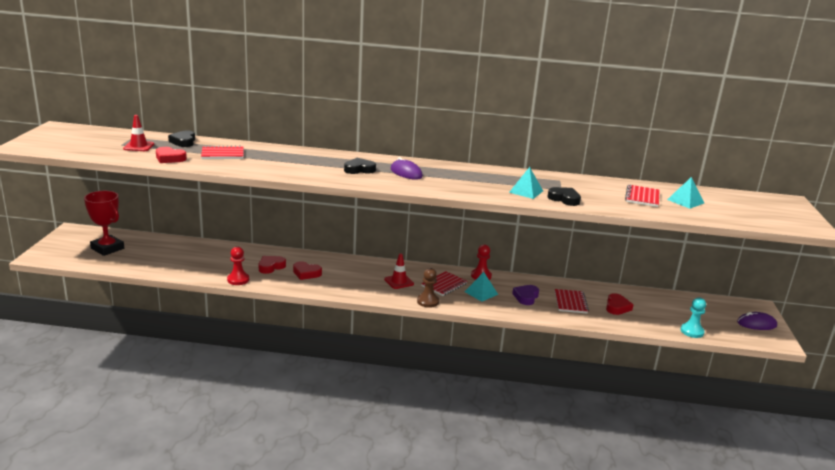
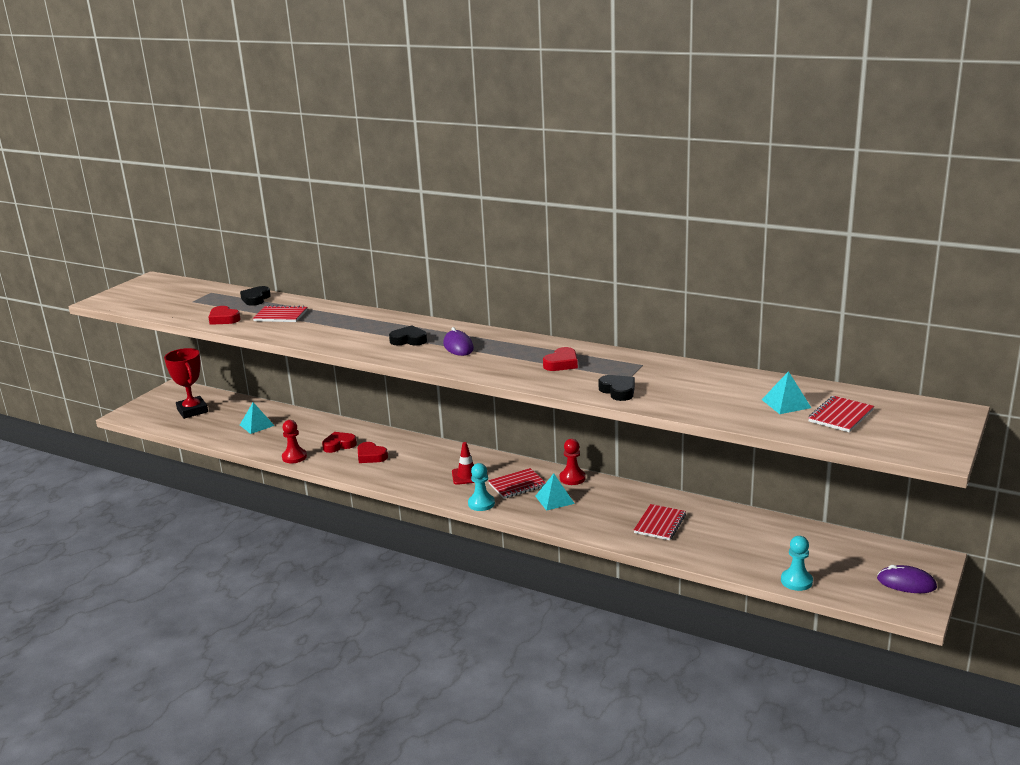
camera: 25 degrees right, 0 degrees up
red traffic cone [123,115,154,151] -> none
brown pawn [417,268,439,308] -> turquoise pawn [468,463,495,511]
turquoise pyramid [509,167,543,199] -> turquoise pyramid moved to [240,402,275,434]
purple heart [512,285,539,305] -> none
red heart [606,293,633,315] -> red heart moved to [543,347,578,371]
red notebook [625,185,660,207] -> red notebook moved to [808,396,874,432]

